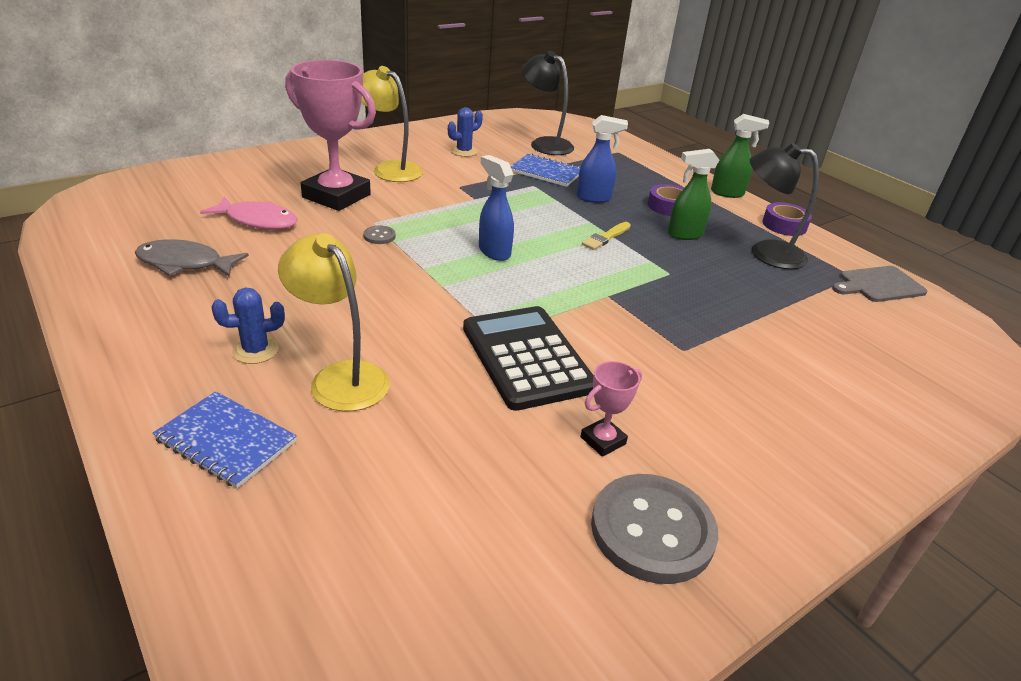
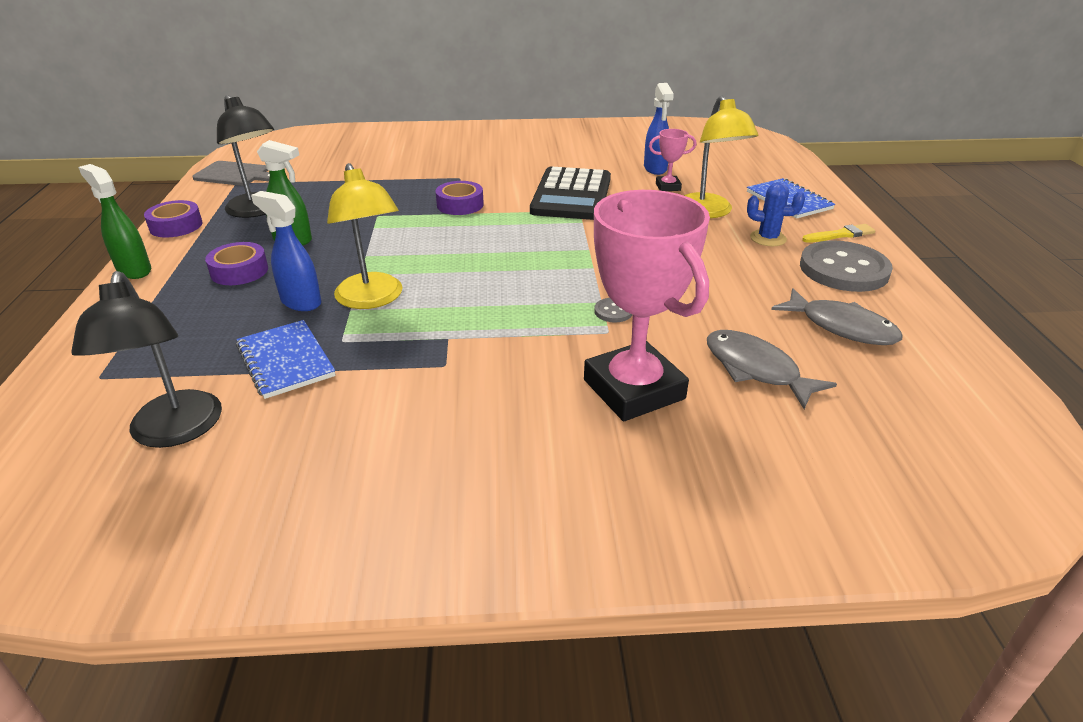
camera: 145 degrees left, 0 degrees up
pink fish [200,197,298,229] -> grey fish [707,330,837,409]
yellow lamp [361,66,423,182] -> yellow lamp moved to [327,163,403,309]
blue cactus [448,107,483,157] -> none
blue spray bottle [479,155,514,261] -> blue spray bottle moved to [644,83,674,175]
pink trophy [580,361,642,457] -> pink trophy moved to [649,129,696,191]
yellow brush [582,222,631,250] -> yellow brush moved to [802,224,876,243]
grey button [591,474,718,584] -> grey button moved to [800,240,893,292]
none -> purple tape [435,181,484,215]

